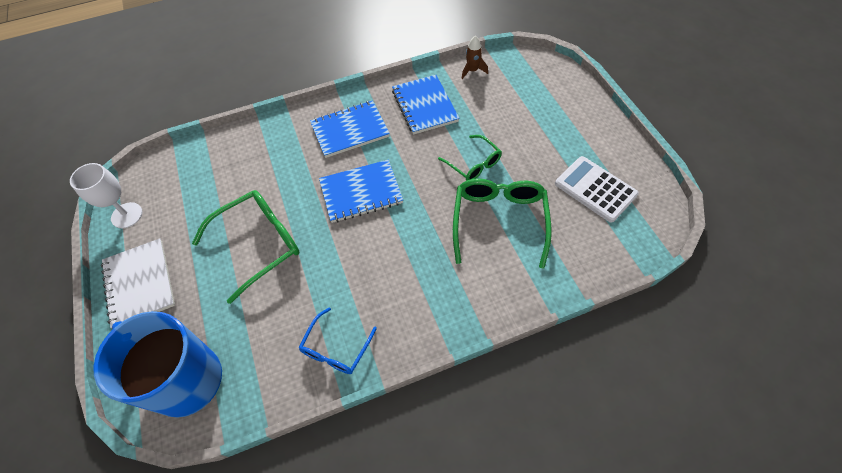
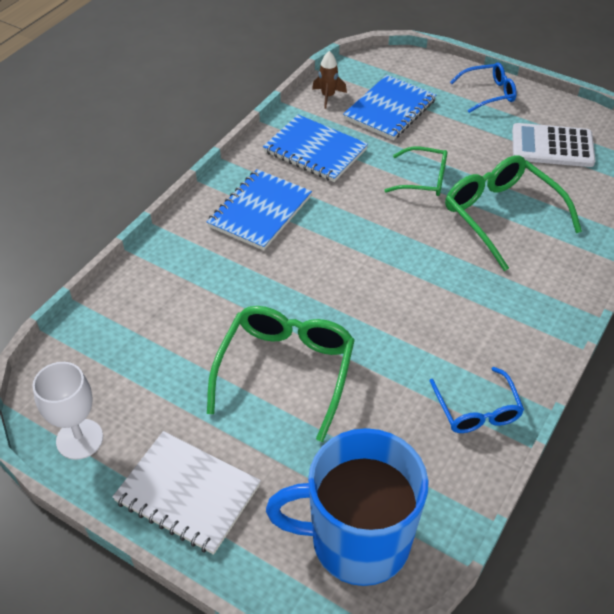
camera: 40 degrees left, 10 degrees down
blue notebook [319,160,403,223] -> blue notebook moved to [343,75,436,140]
none -> blue glasses [450,62,517,113]

